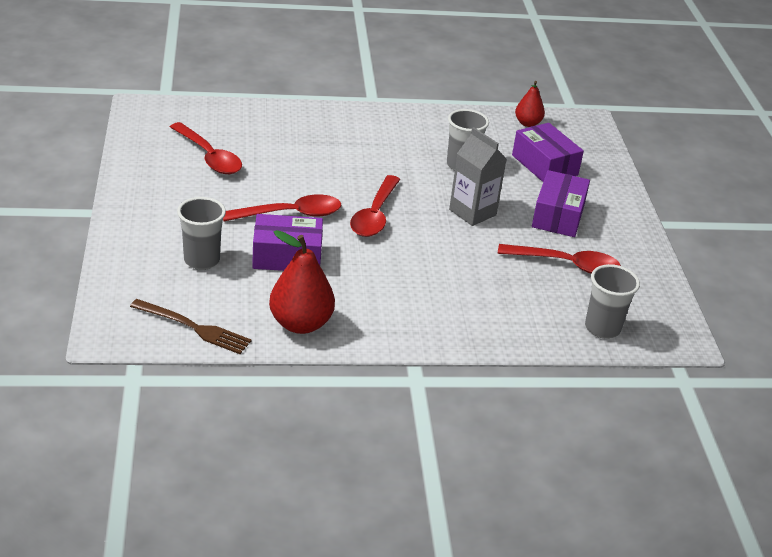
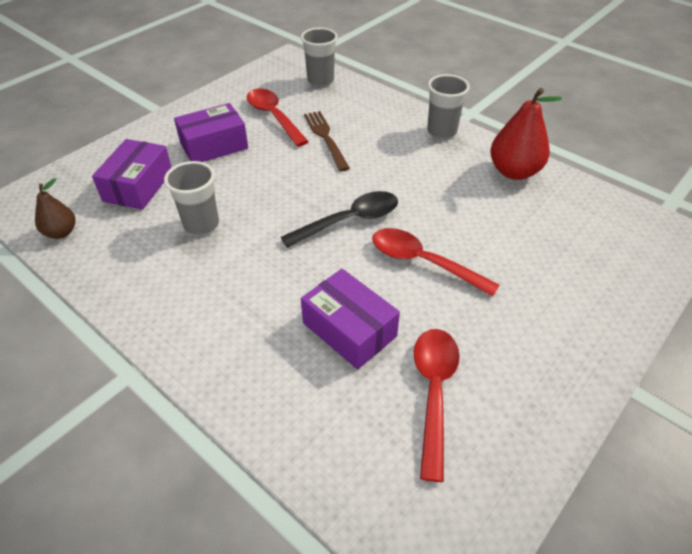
camera: 130 degrees left, 10 degrees up
brown fork [130,299,252,354] -> brown fork moved to [304,111,350,171]
grey cup [177,197,226,270] -> grey cup moved to [427,74,470,139]
purple box [252,214,323,271] -> purple box moved to [301,269,400,369]
red spoon [350,175,400,237] -> black spoon [281,191,398,248]
grey carton [449,127,507,226] -> none
red pear [515,81,545,127] -> brown pear [35,178,75,239]

